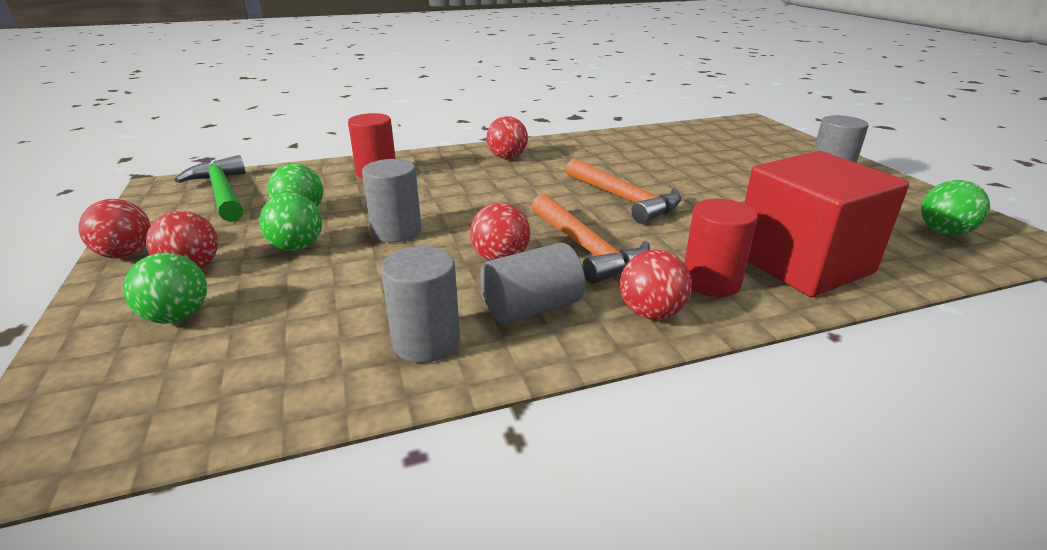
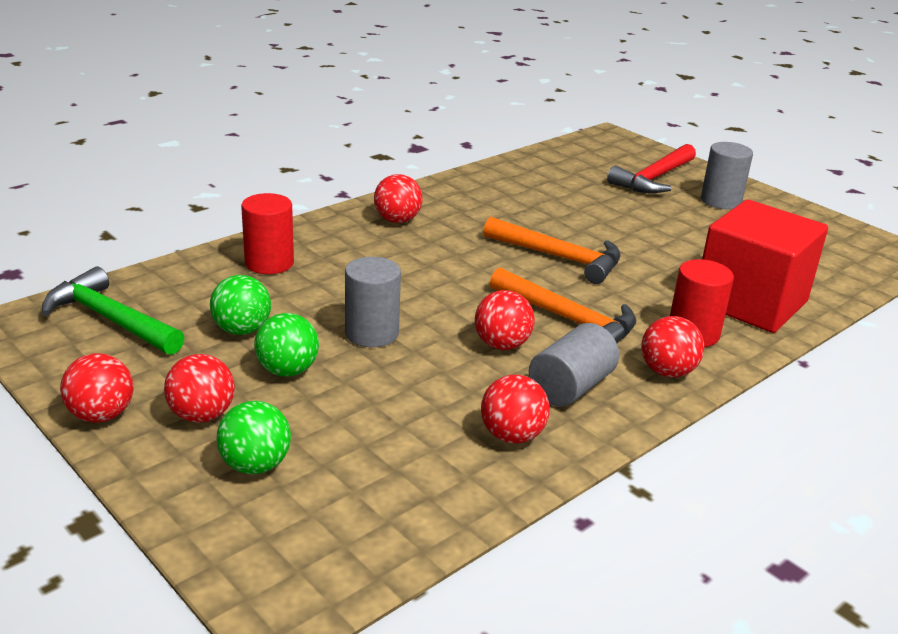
camera: 25 degrees left, 0 degrees up
grey cylinder [381,246,460,363] -> red ball [481,375,550,443]
green ball [921,180,990,236] -> none
none -> red hammer [607,144,696,193]

